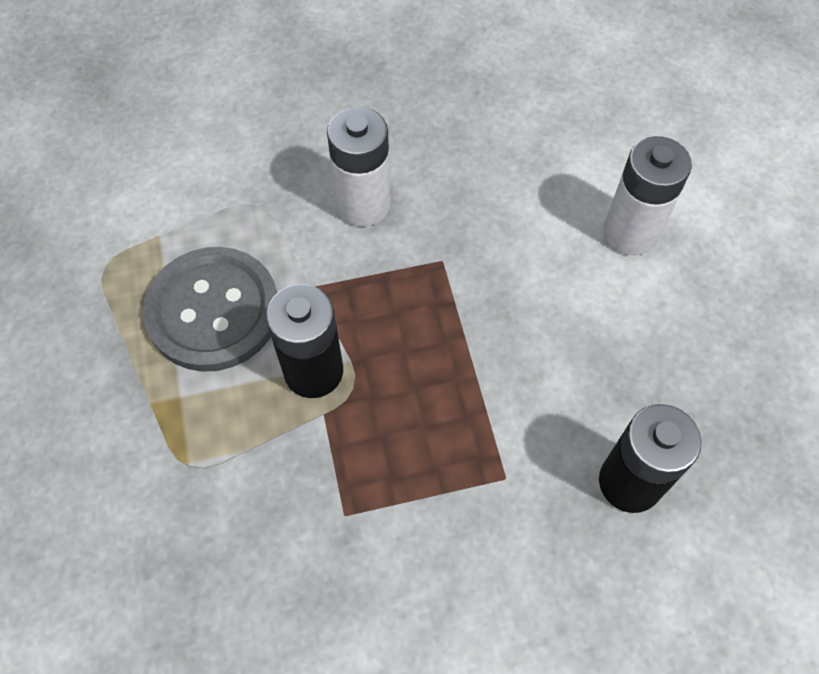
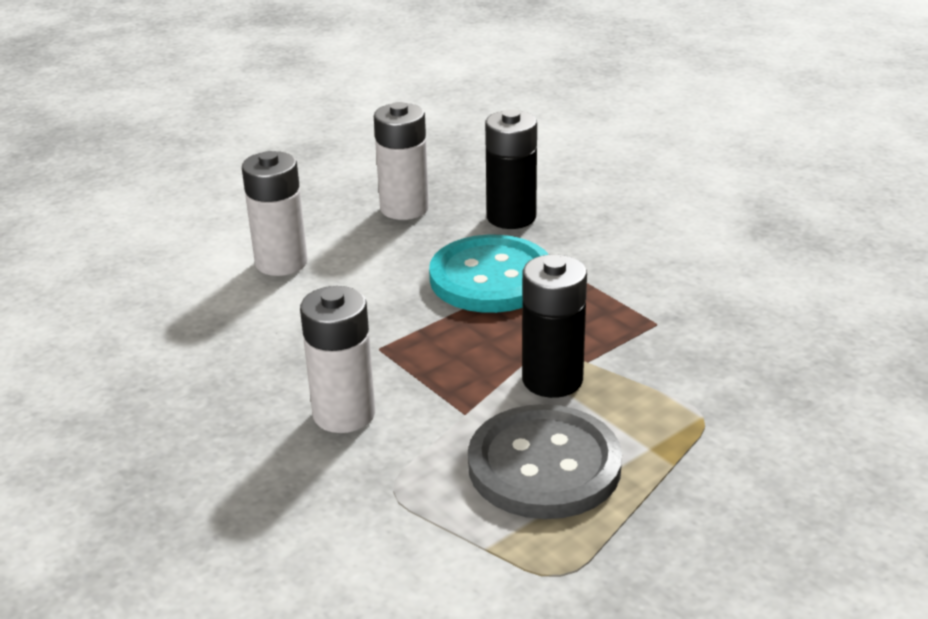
camera: 115 degrees left, 30 degrees down
none -> white battery [374,102,429,220]
none -> turquoise button [429,235,549,313]

